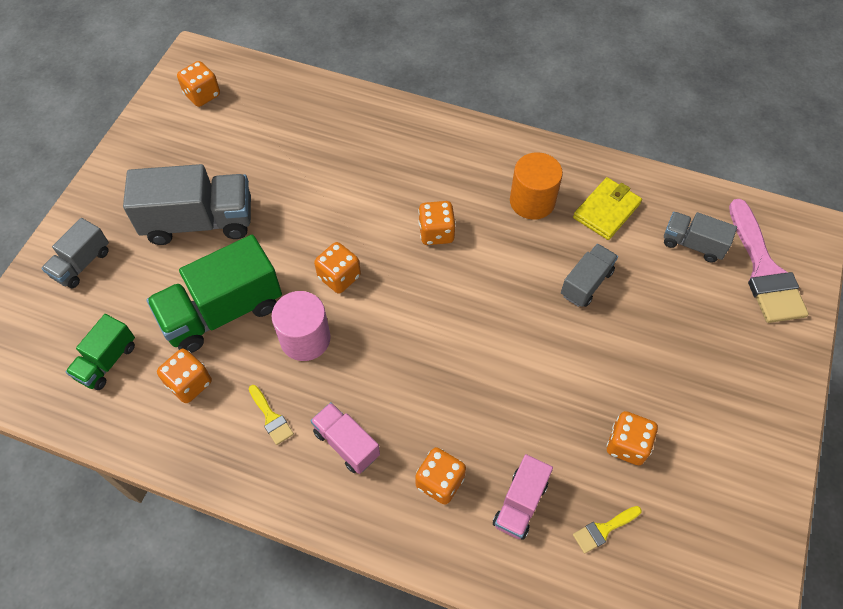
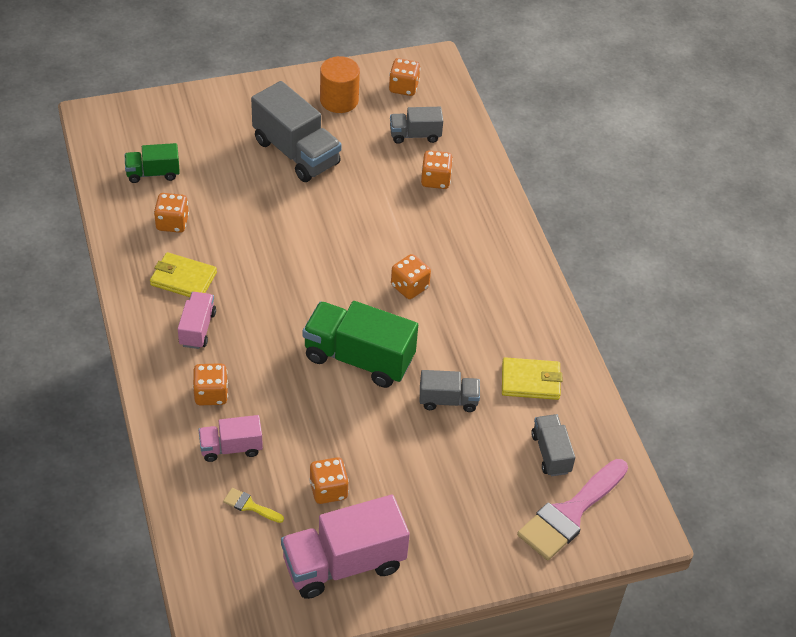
camera: 50 degrees right, 10 degrees down
grey truck [41,218,109,288] -> grey truck moved to [390,107,443,144]
green truck [146,235,282,353] -> green truck moved to [303,301,418,388]
yellow brush [249,385,294,445] -> yellow wallet [150,252,217,297]
pink cylinder [272,291,331,361] -> none
orange dice [314,242,361,293] -> orange dice moved to [421,150,453,189]
orange cylinder [510,152,563,220] -> orange cylinder moved to [320,56,360,113]
none -> pink truck [281,495,410,599]

